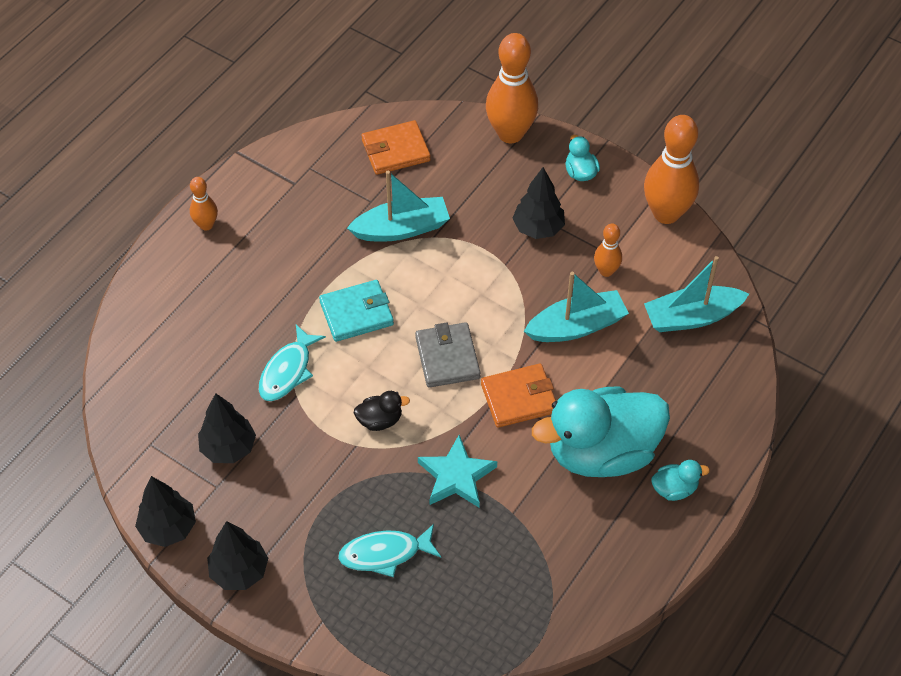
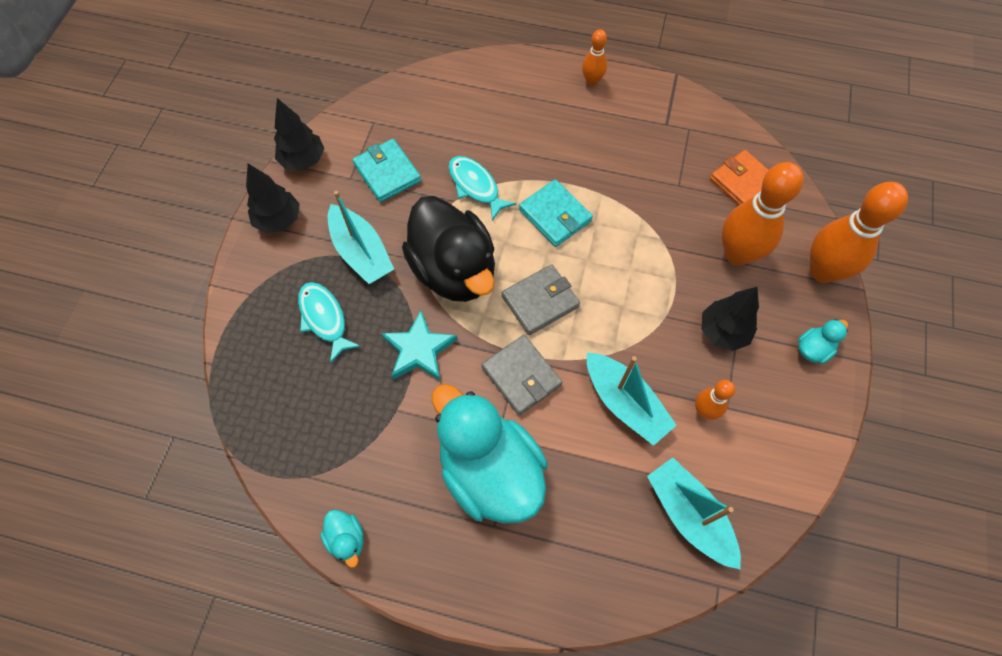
camera: 70 degrees right, 10 degrees up
black tree [198,393,256,463] -> turquoise wallet [353,139,421,202]
turquoise fish [259,325,326,401] -> turquoise fish turned 45 degrees clockwise [449,156,516,221]
turquoise boat [347,171,450,242] -> turquoise boat moved to [328,191,394,284]
black duck [354,391,410,431] -> black duck [402,196,495,302], size x2.48
orange wallet [481,364,556,428] -> grey wallet [481,335,562,415]
orange bowling pin [644,115,699,224] -> orange bowling pin moved to [722,162,804,266]
turquoise duck [651,460,710,501] -> turquoise duck moved to [321,510,364,568]

